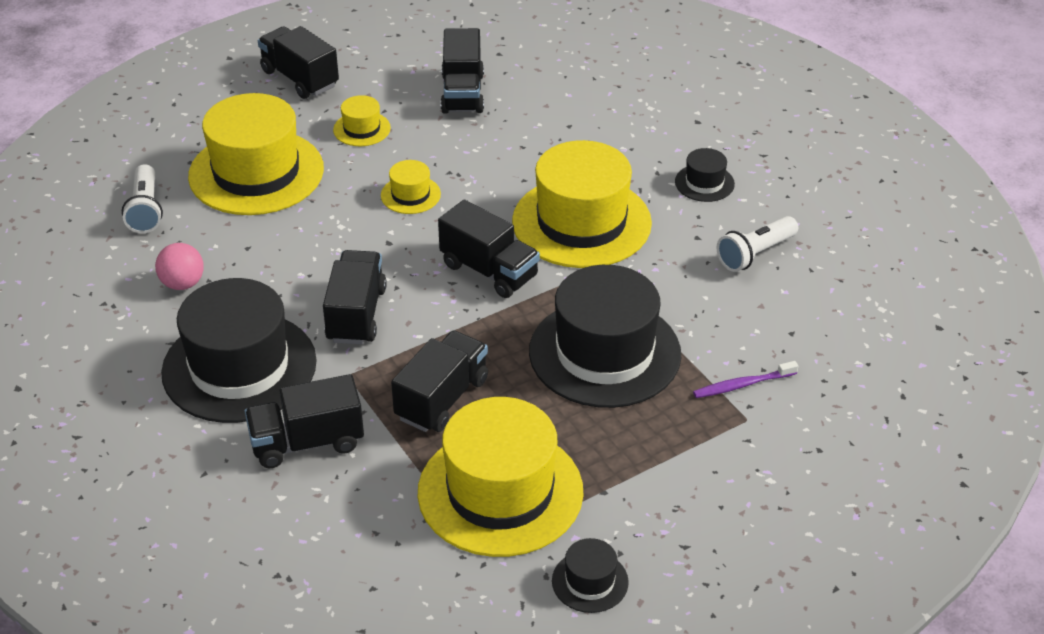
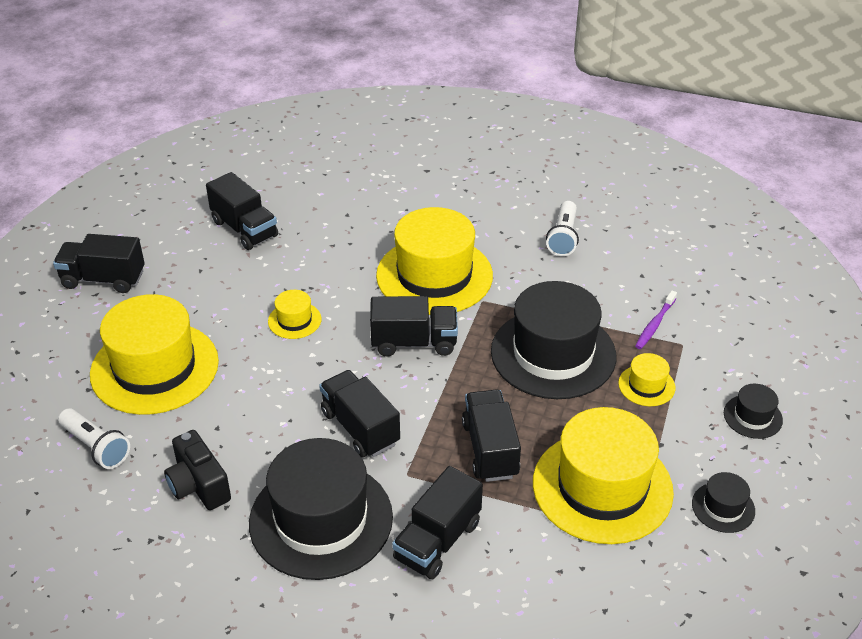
camera: 40 degrees left, 0 degrees up
pink ball [155,243,204,290] -> black camera [164,430,231,510]
yellow hat [333,95,391,146] -> yellow hat moved to [618,353,675,406]
black hat [675,148,735,202] -> black hat moved to [724,384,783,439]

